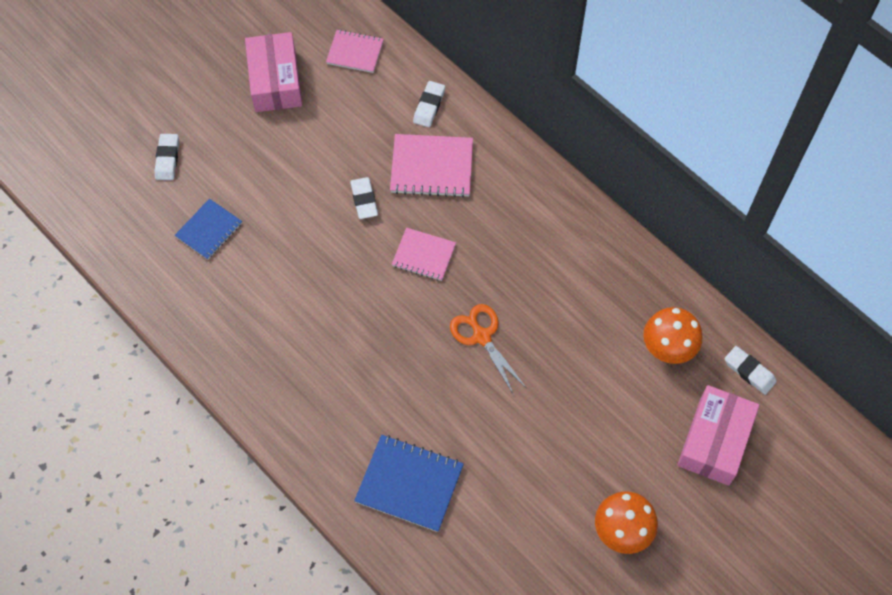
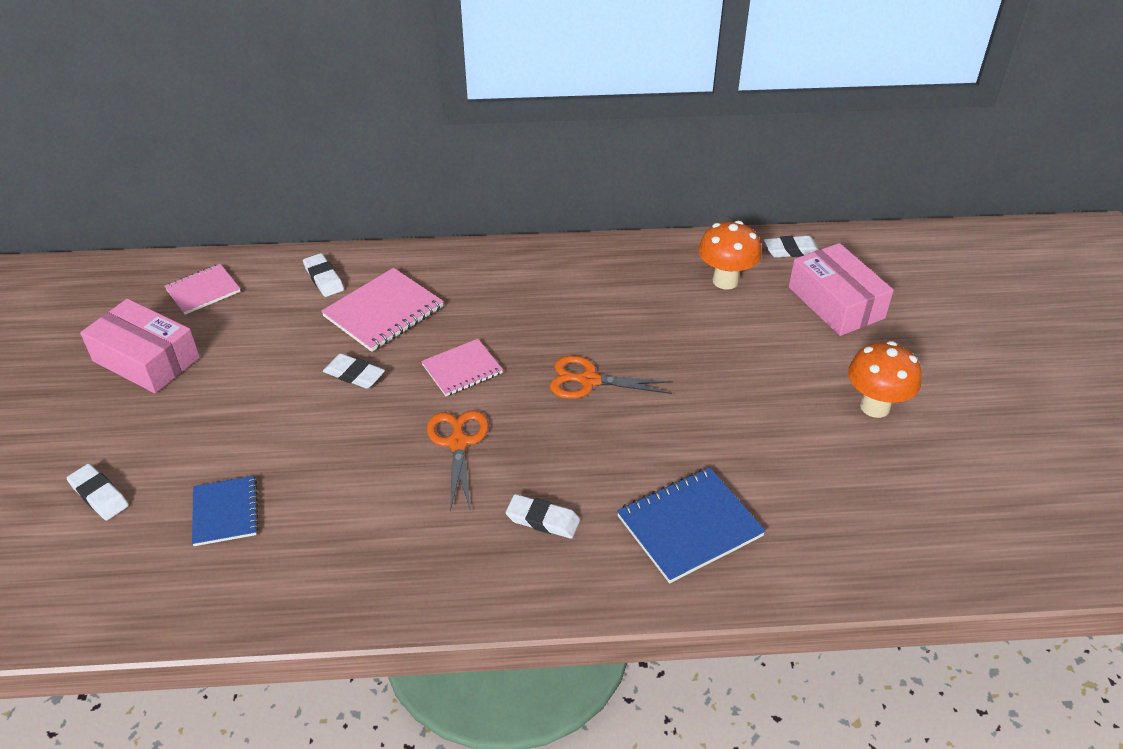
camera: 50 degrees left, 20 degrees down
none -> orange scissors [427,410,489,511]
none -> white eraser [506,494,580,539]

